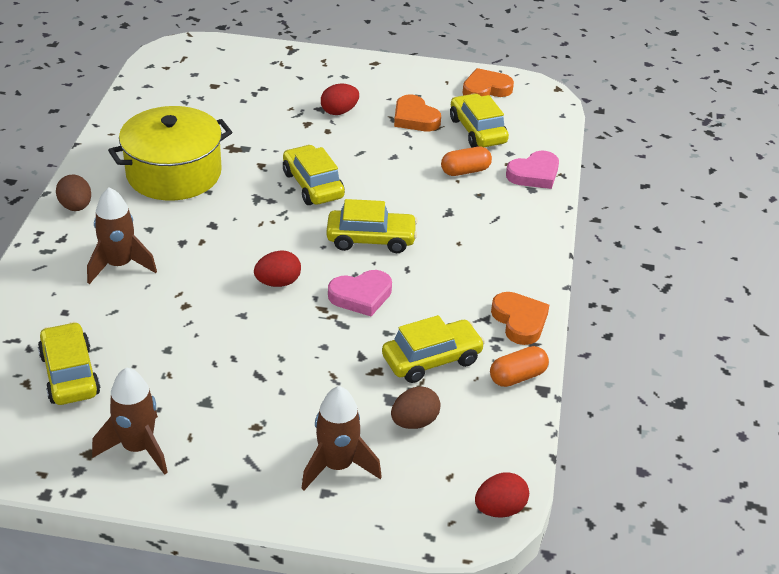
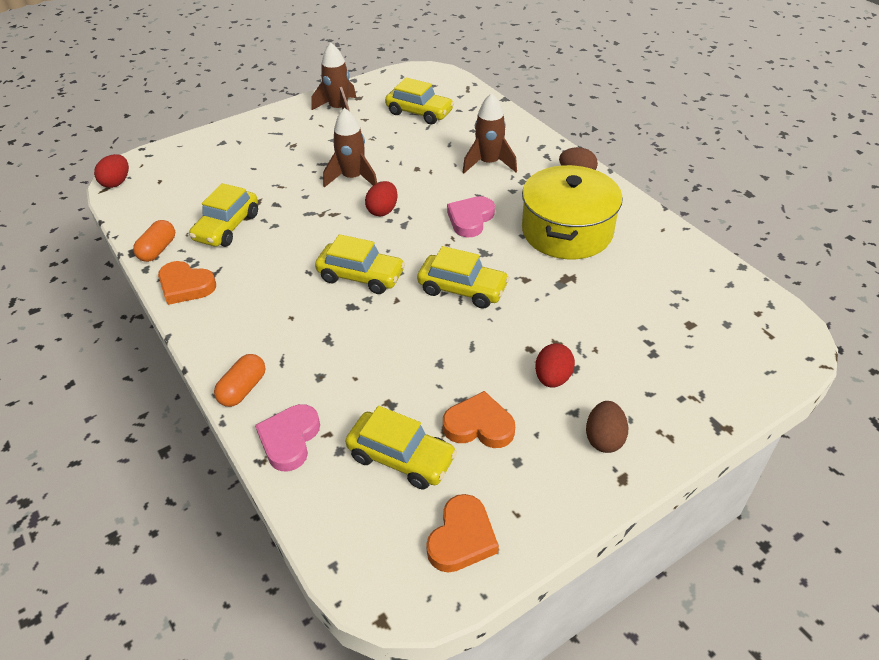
camera: 140 degrees right, 5 degrees up
brown rocket [301,386,382,490] -> brown rocket moved to [323,108,377,187]
yellow car [326,199,418,253] -> yellow car turned 120 degrees counterclockwise [315,234,405,294]
pink heart [328,270,392,316] -> pink heart moved to [447,196,495,237]
brown egg [391,386,441,429] -> brown egg moved to [586,401,628,453]
orange capsule [441,147,492,176] -> orange capsule moved to [214,354,265,407]

